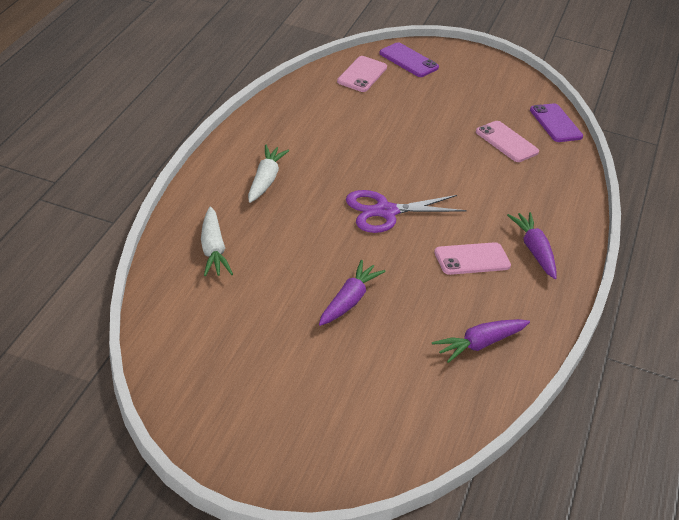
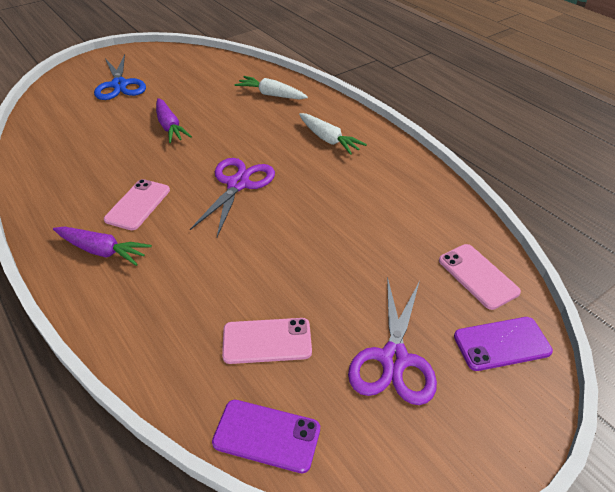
camera: 130 degrees right, 5 degrees up
purple carrot [432,319,530,363] -> none
none -> blue scissors [94,54,146,100]
none -> purple scissors [348,276,437,405]

